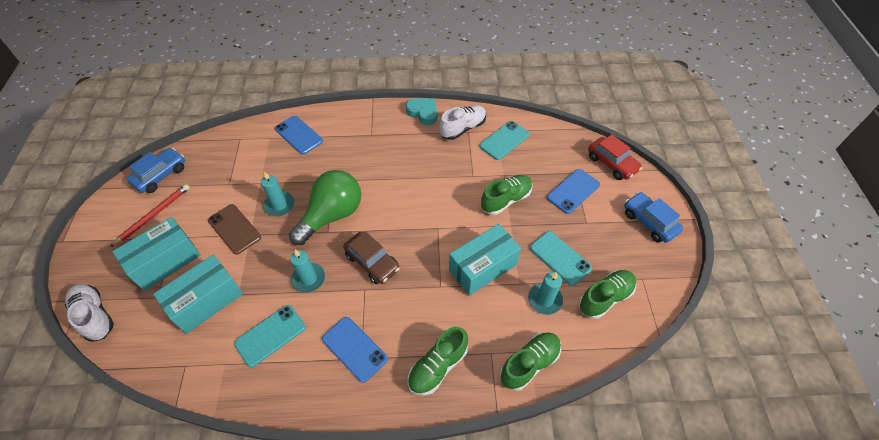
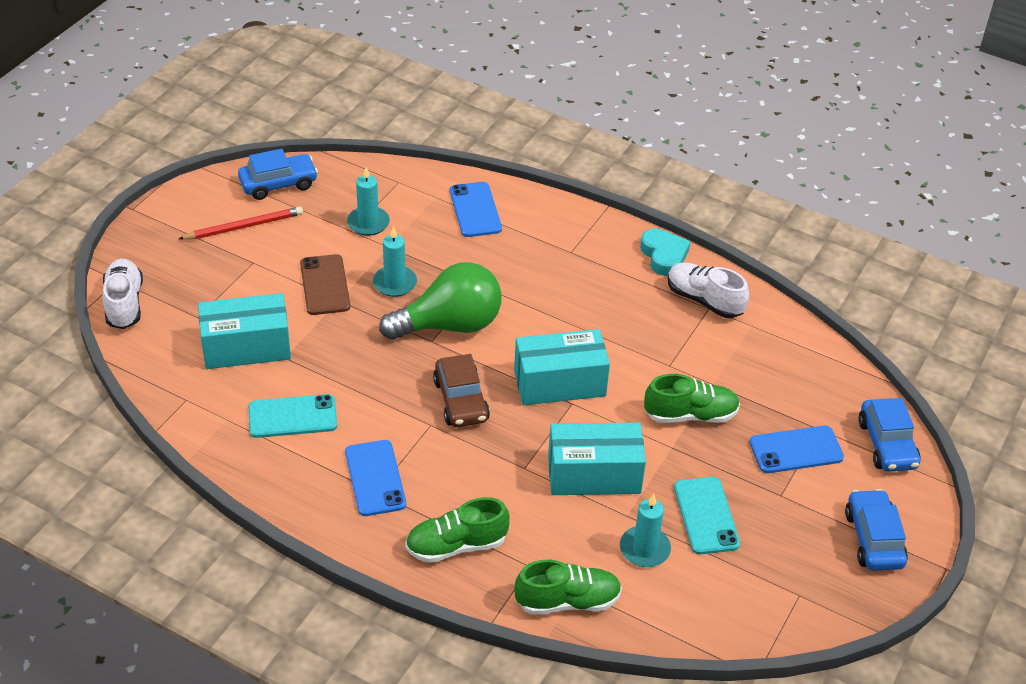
camera: 30 degrees right, 10 degrees down
turquoise box [112,217,201,291] -> turquoise box moved to [514,329,610,405]
turquoise candle [290,249,325,293] -> turquoise candle moved to [347,167,390,236]
white shoe [439,105,486,140] -> white shoe turned 135 degrees counterclockwise [668,262,749,318]
turquoise phone [479,121,530,160] -> none
green shoe [579,270,636,319] -> none
red car [588,134,642,180] -> blue car [858,398,921,472]

